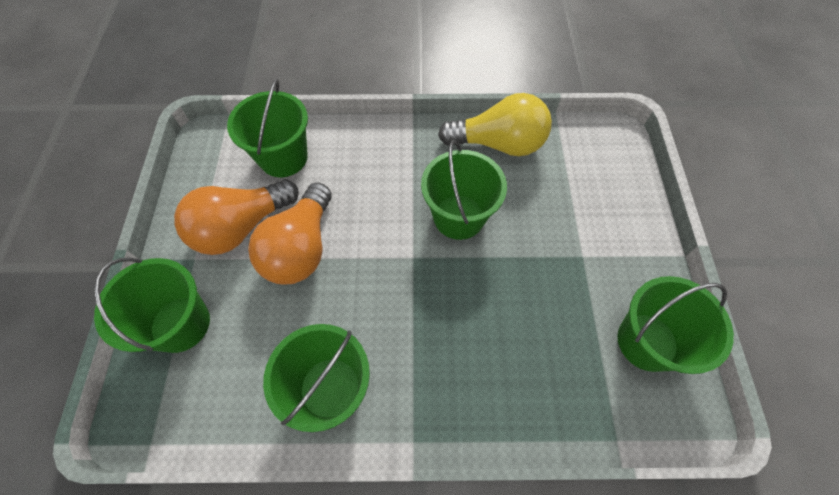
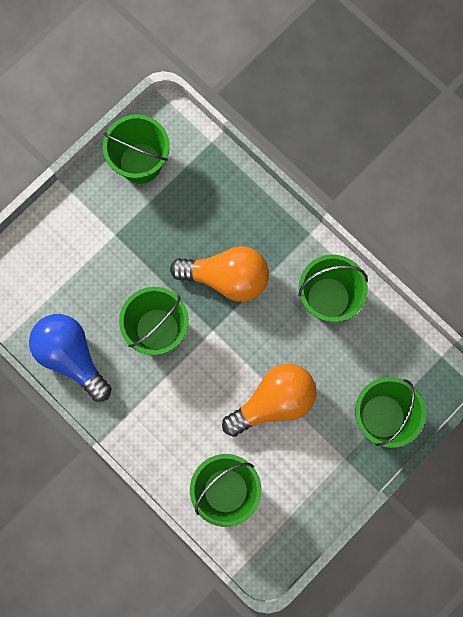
camera: 135 degrees left, 15 degrees up
orange light bulb [174,179,299,255] -> orange light bulb moved to [170,246,269,302]
yellow light bulb [438,93,552,156] -> blue light bulb [29,314,112,402]

